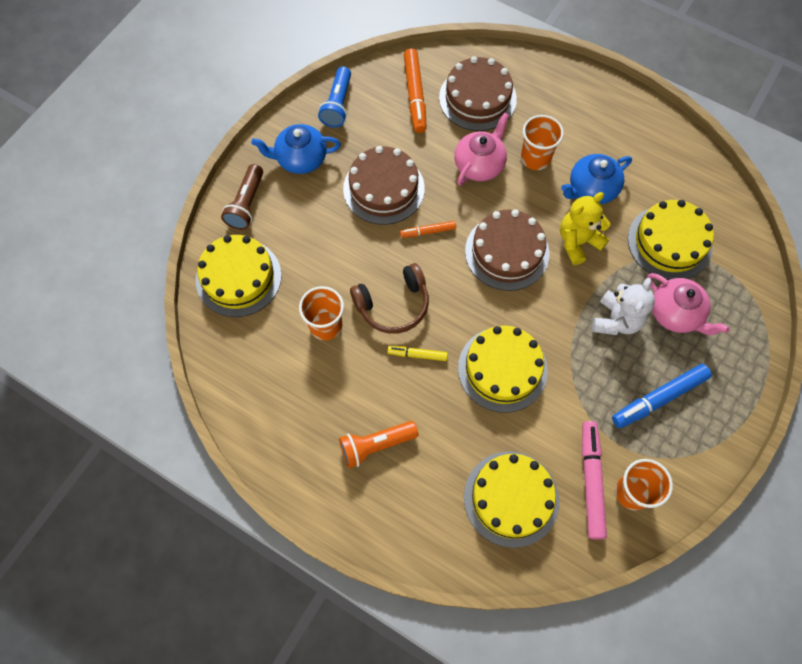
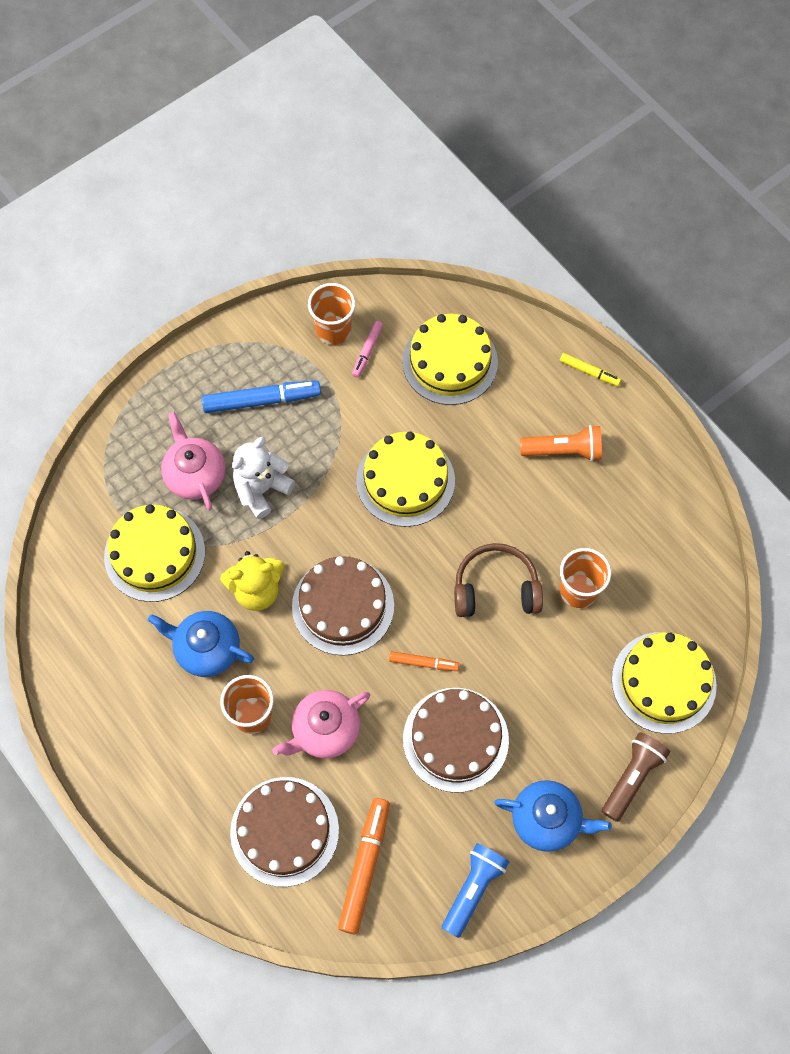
camera: 160 degrees left, 0 degrees up
yellow marker [387,346,448,361] -> yellow marker moved to [560,353,621,386]
blue teapot [561,154,632,204] -> blue teapot turned 150 degrees counterclockwise [148,611,254,677]
pink marker [582,421,607,539] -> pink marker [352,321,383,378], size x0.55

